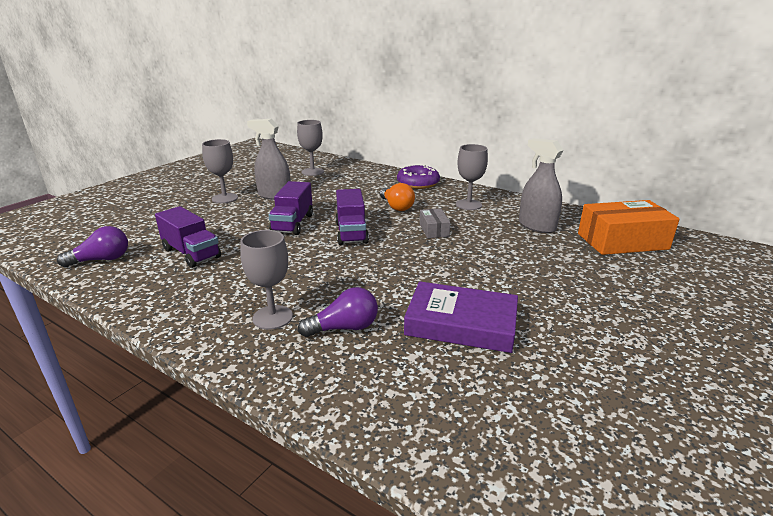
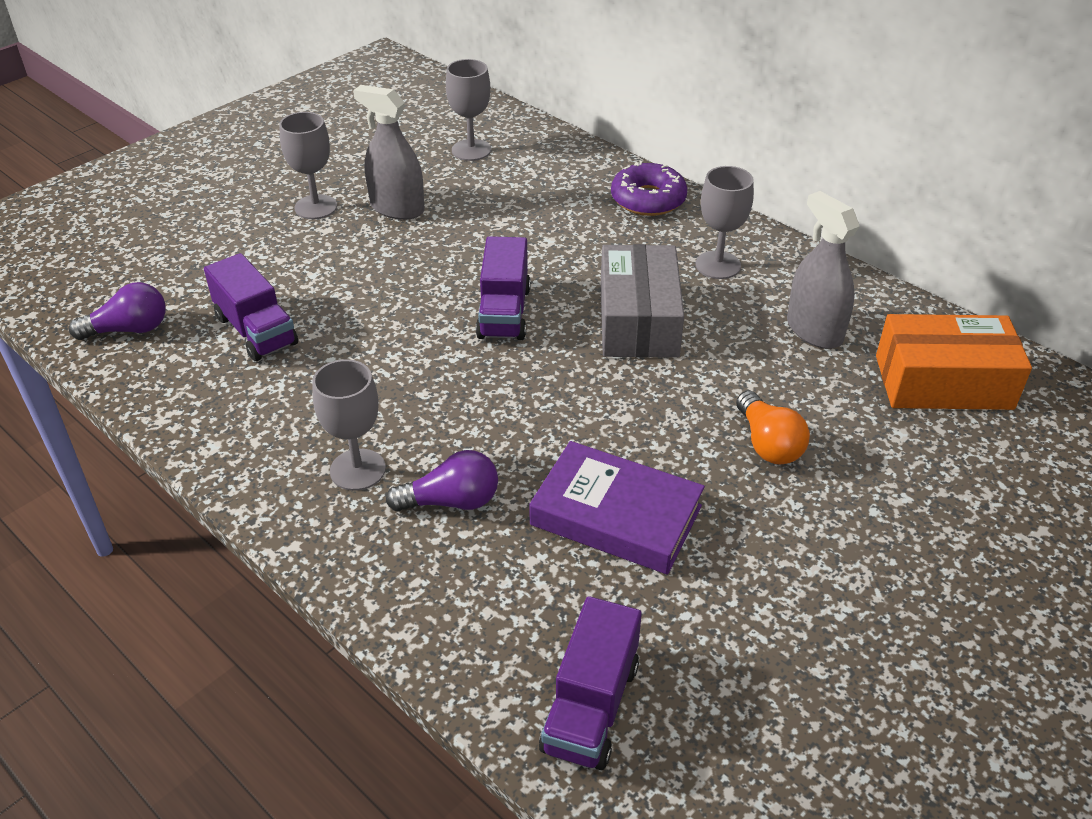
camera: 10 degrees right, 15 degrees up
purple truck [268,181,313,235] -> purple truck moved to [539,596,642,770]
orange light bulb [380,183,415,211] -> orange light bulb moved to [736,391,810,464]
grey box [420,208,450,238] -> grey box [600,244,684,358], size x2.01

